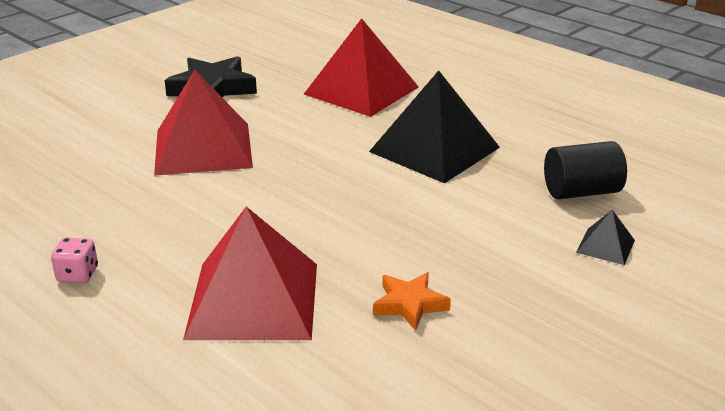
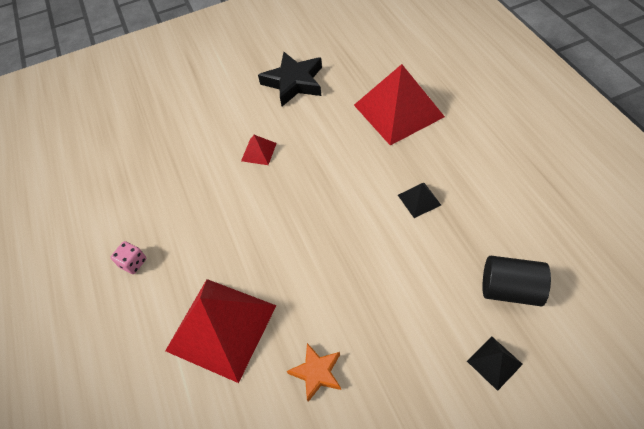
camera: 30 degrees right, 25 degrees up
red pyramid [154,70,253,176] -> red pyramid [241,135,277,165], size x0.43
black pyramid [369,70,500,183] -> black pyramid [398,183,441,218], size x0.43

